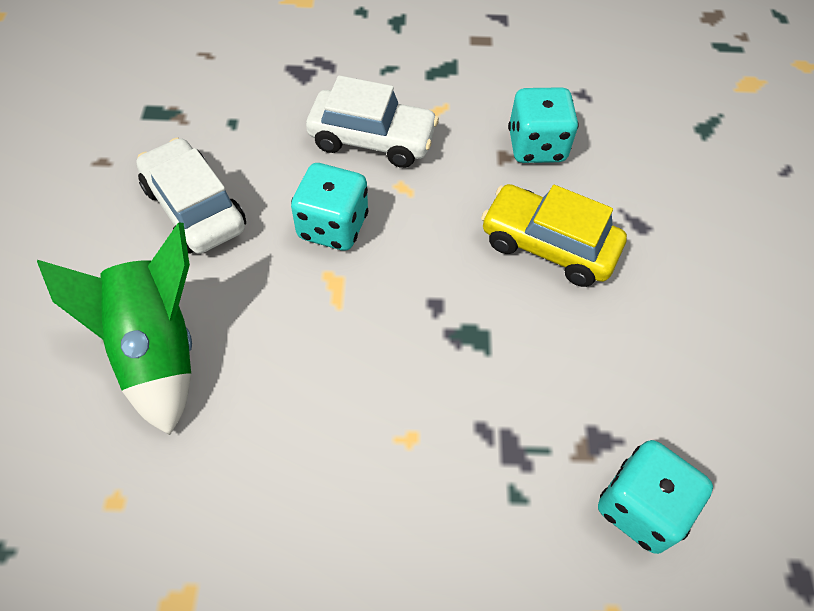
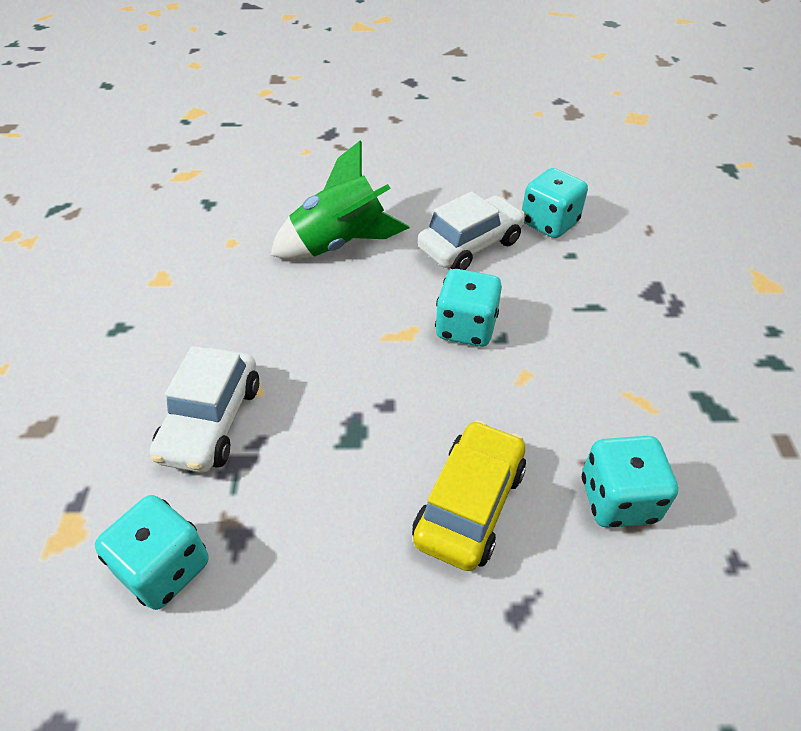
camera: 90 degrees right, 10 degrees down
white car [306,75,439,168] -> white car moved to [150,346,259,473]
none -> turquoise dice [522,168,588,238]

